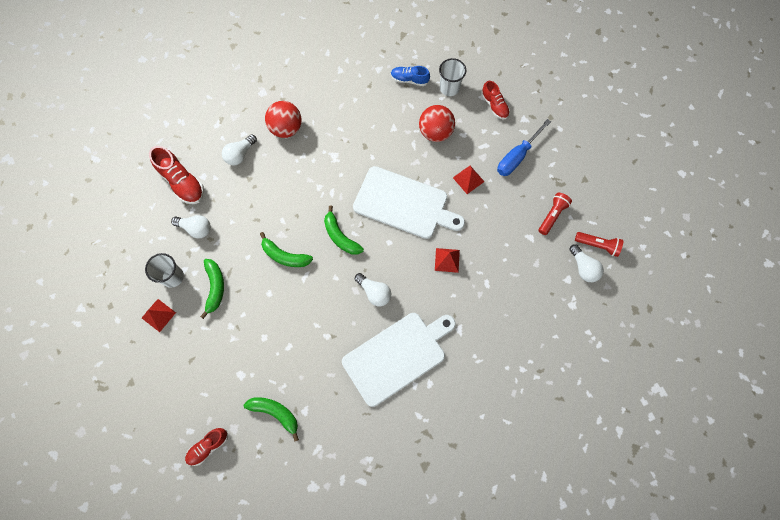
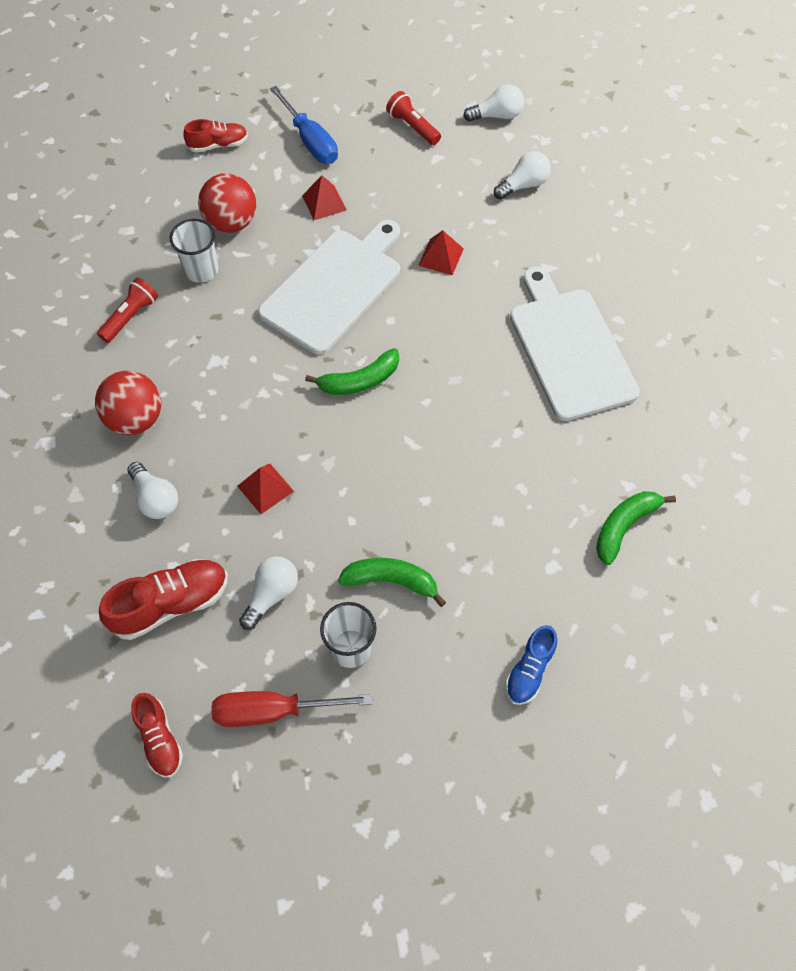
camera: 75 degrees left, 10 degrees down
red pyramid [142,299,176,332] -> red pyramid moved to [237,464,294,514]
red shoe [185,428,228,466] -> red shoe moved to [131,693,183,778]
green banana [260,232,313,267] -> none
white light bulb [355,273,391,306] -> white light bulb moved to [494,151,551,200]
blue shoe [391,66,430,86] -> blue shoe moved to [505,625,557,705]
white cup [439,58,466,96] -> white cup moved to [170,219,218,283]
red flashlight [575,232,623,257] -> red flashlight moved to [97,278,158,343]
none -> red screwdriver [211,691,372,727]

